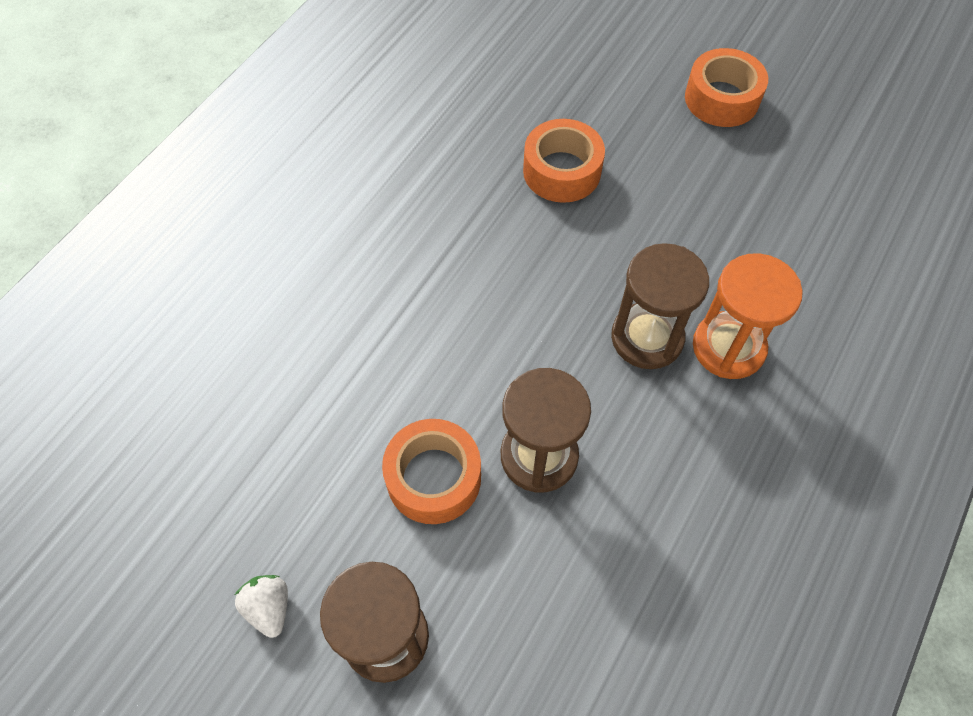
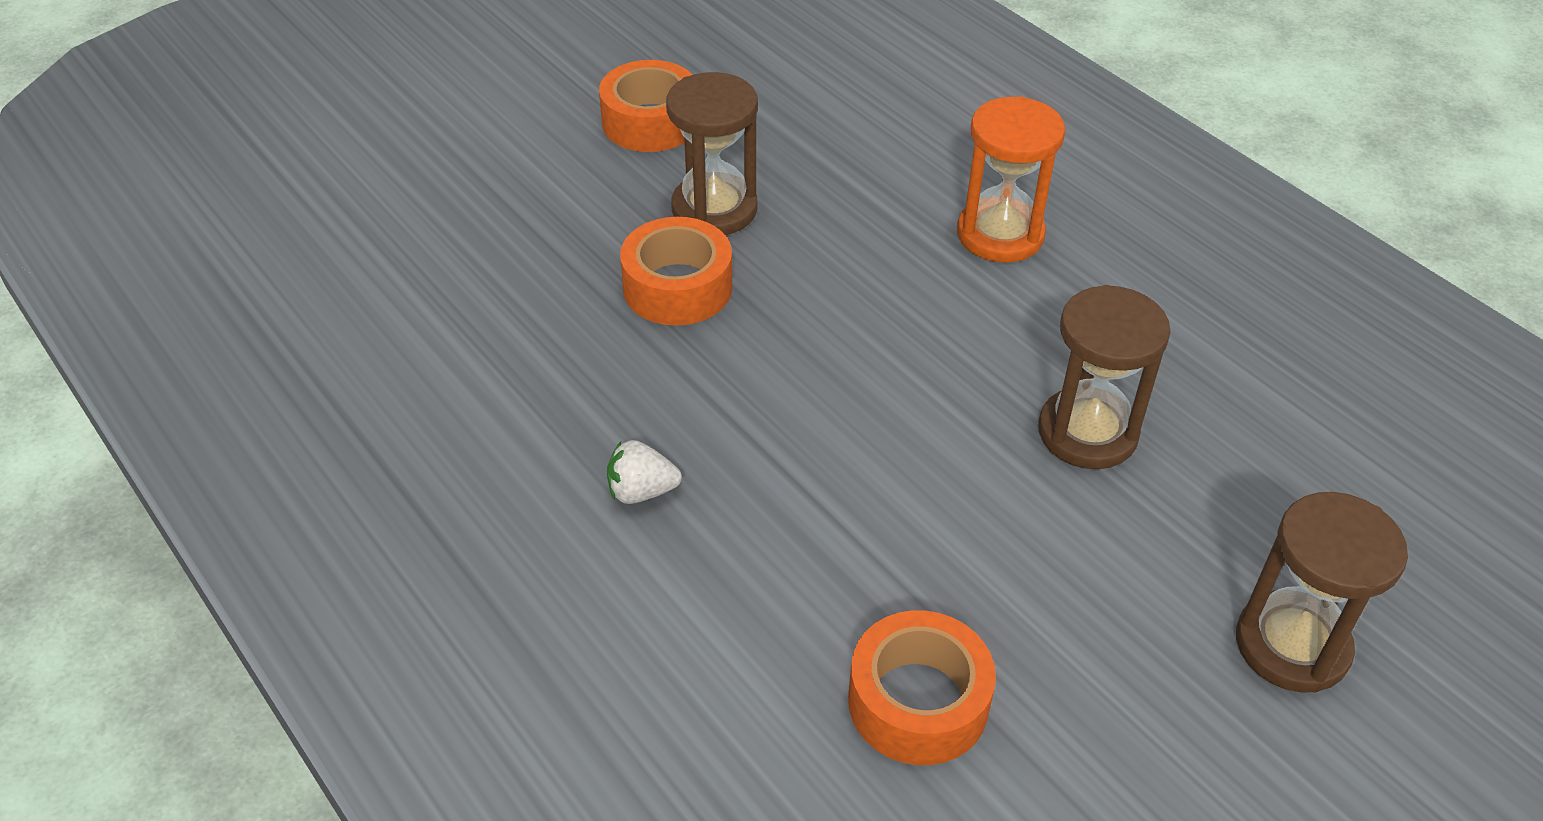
camera: 70 degrees left, 15 degrees down
white strawberry [235,575,288,638] -> white strawberry moved to [607,440,682,504]
orange tape [382,419,481,524] -> orange tape moved to [848,610,996,765]
brown hourglass [611,243,709,369] -> brown hourglass moved to [666,72,758,235]

